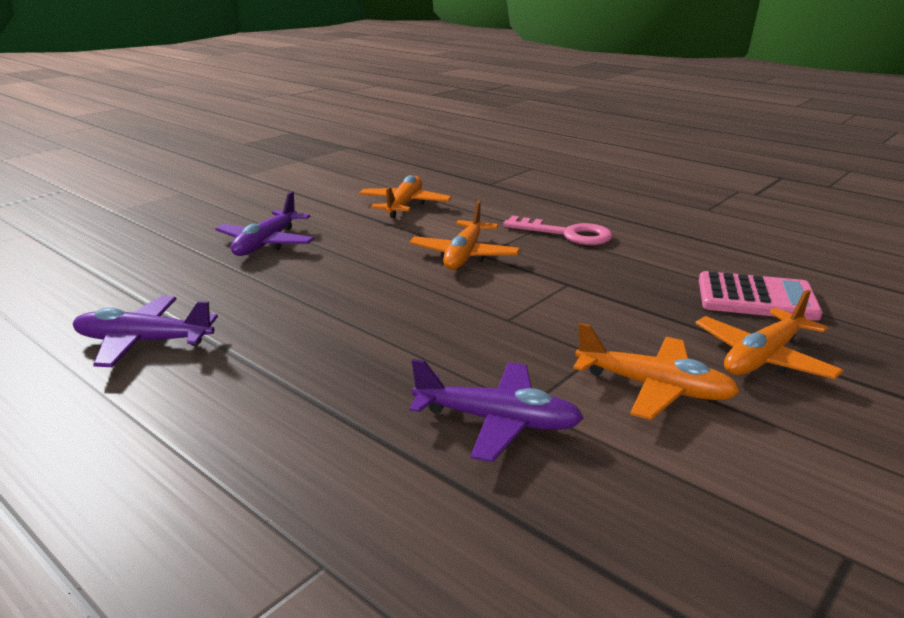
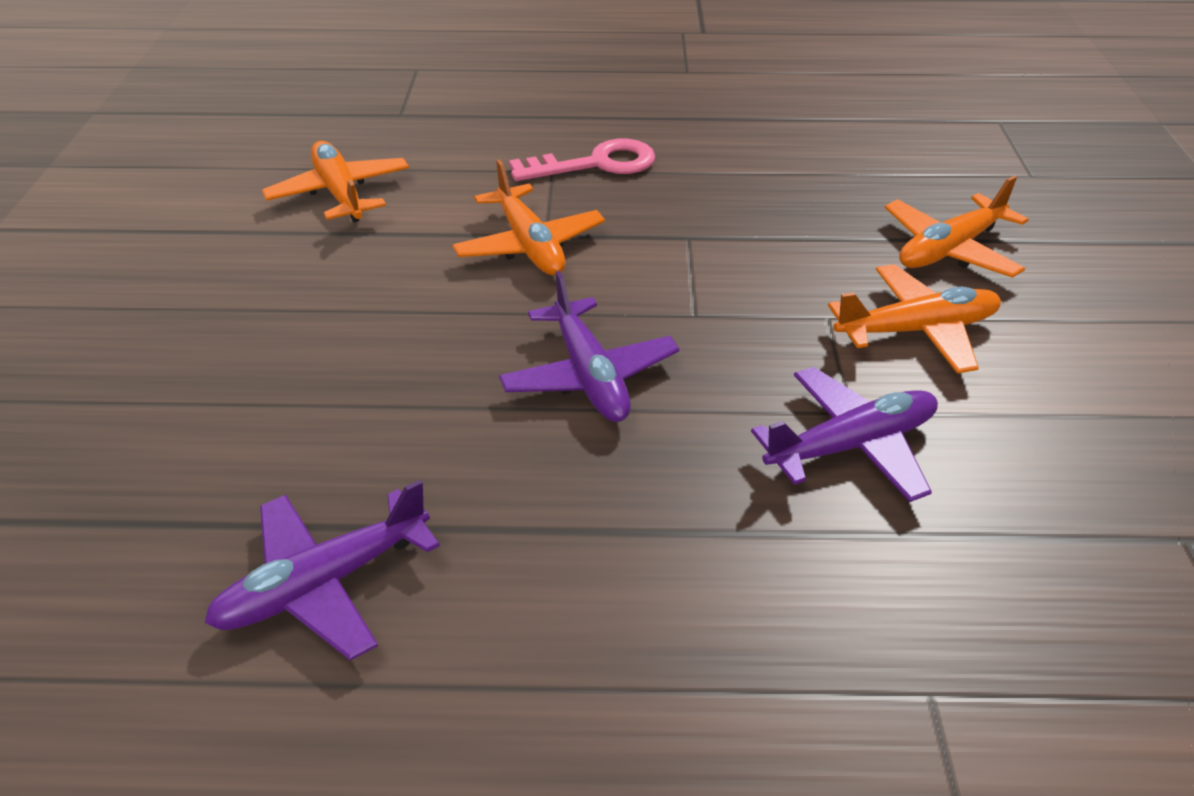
camera: 40 degrees left, 15 degrees up
purple plane [215,191,315,256] -> purple plane moved to [499,271,679,422]
orange plane [695,290,843,379] -> orange plane turned 45 degrees clockwise [884,176,1029,278]
pink calculator [699,271,823,321] -> none

